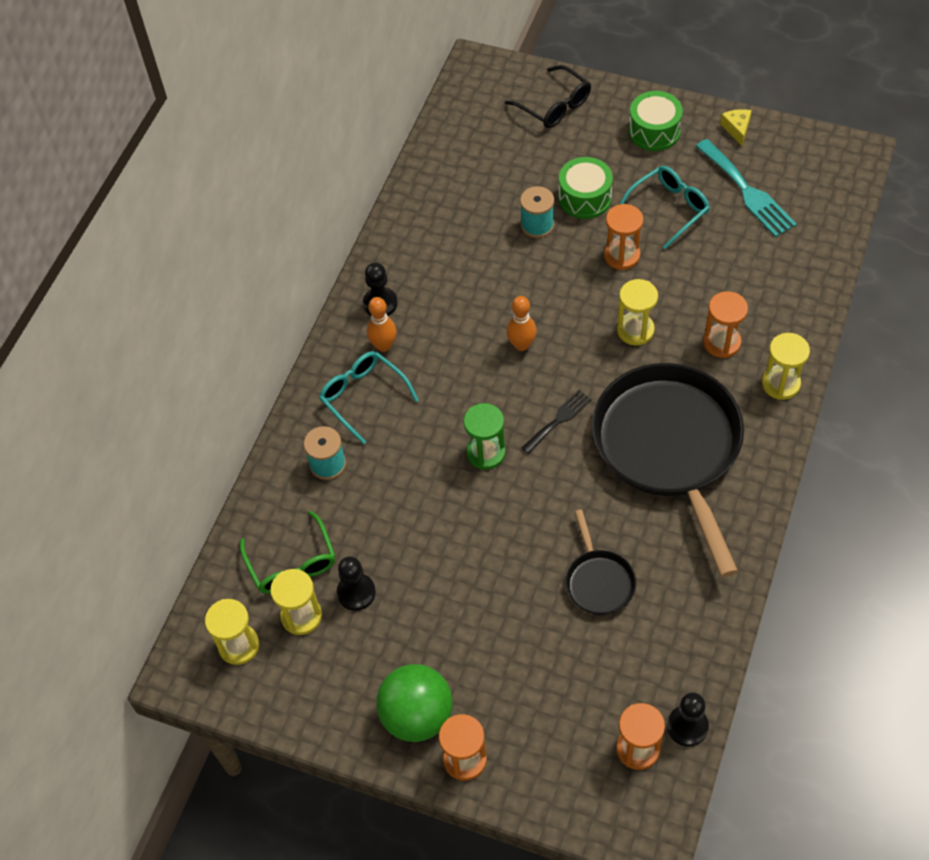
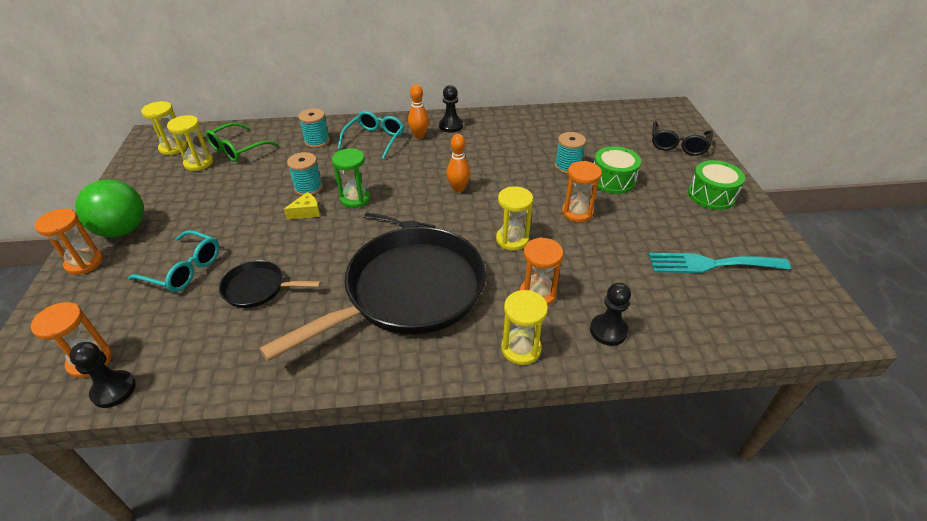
camera: 60 degrees right, 15 degrees down
black pawn [337,556,376,611] -> black pawn moved to [590,283,631,346]
black pan [566,509,636,615] -> black pan turned 45 degrees clockwise [219,260,321,308]
turquoise glasses [620,166,710,249] -> turquoise glasses moved to [128,230,219,292]
turquoise fork [696,139,797,237] -> turquoise fork turned 60 degrees clockwise [649,253,791,273]
yellow cheese [720,109,752,146] -> yellow cheese moved to [284,192,320,220]
none -> turquoise spool [287,152,323,196]

